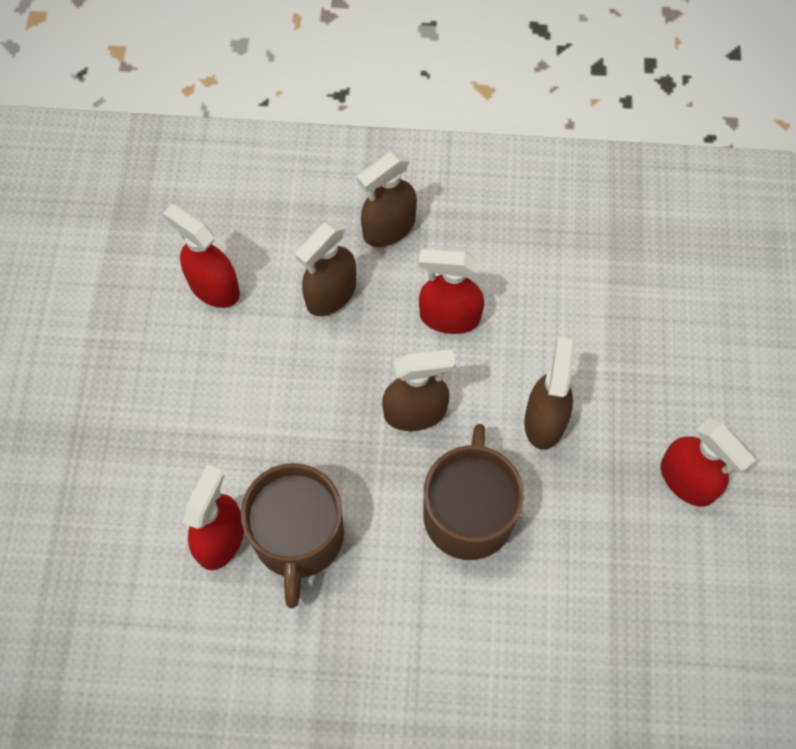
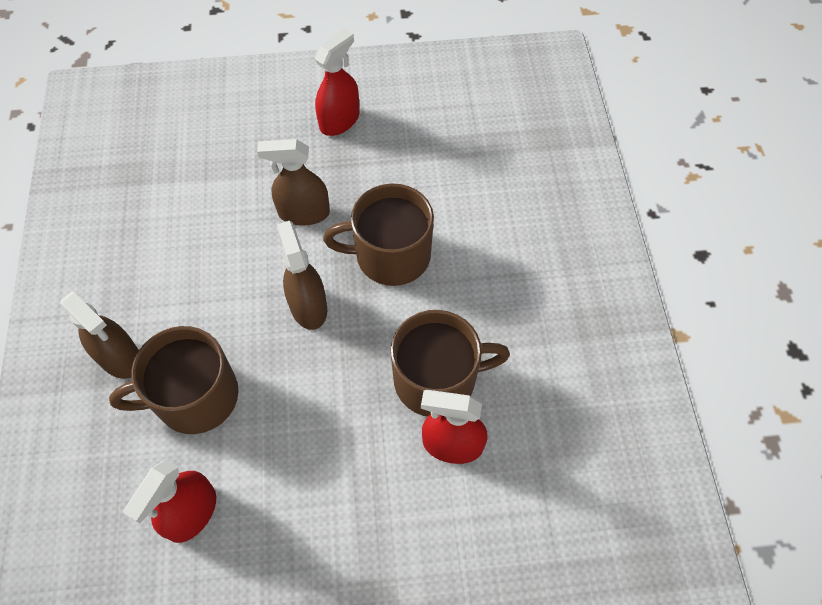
camera: 100 degrees left, 5 degrees down
brown spray bottle [295,221,356,316] -> brown mug [109,326,239,434]
red spray bottle [419,249,484,334] -> none

